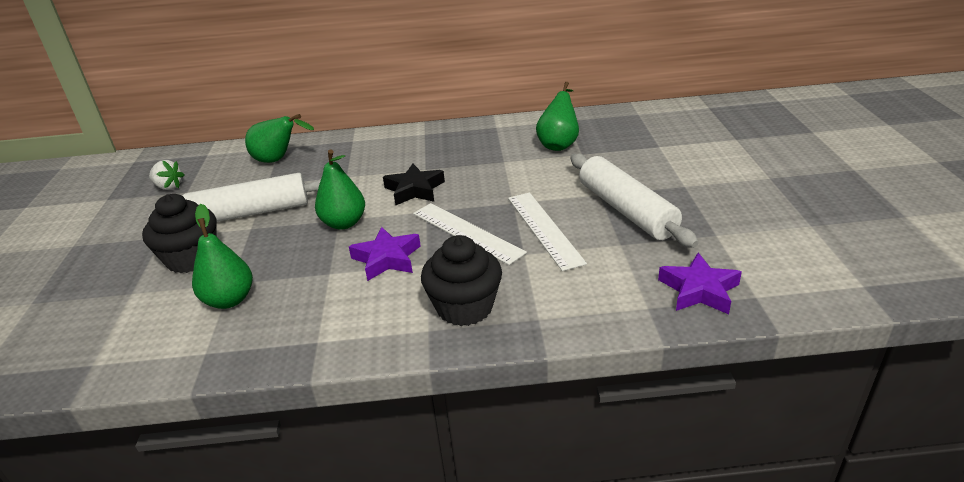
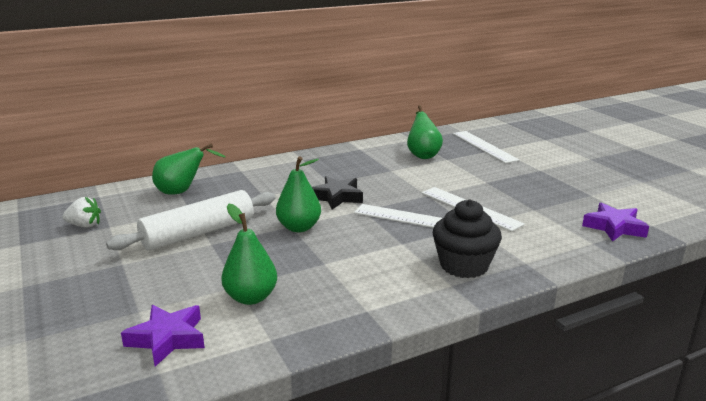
camera: 25 degrees left, 10 degrees down
black cupcake [142,194,217,273] -> none
purple star [349,227,421,281] -> purple star moved to [121,305,205,366]
white rolling pin [570,153,699,248] -> none
none -> white ruler [453,131,520,163]

